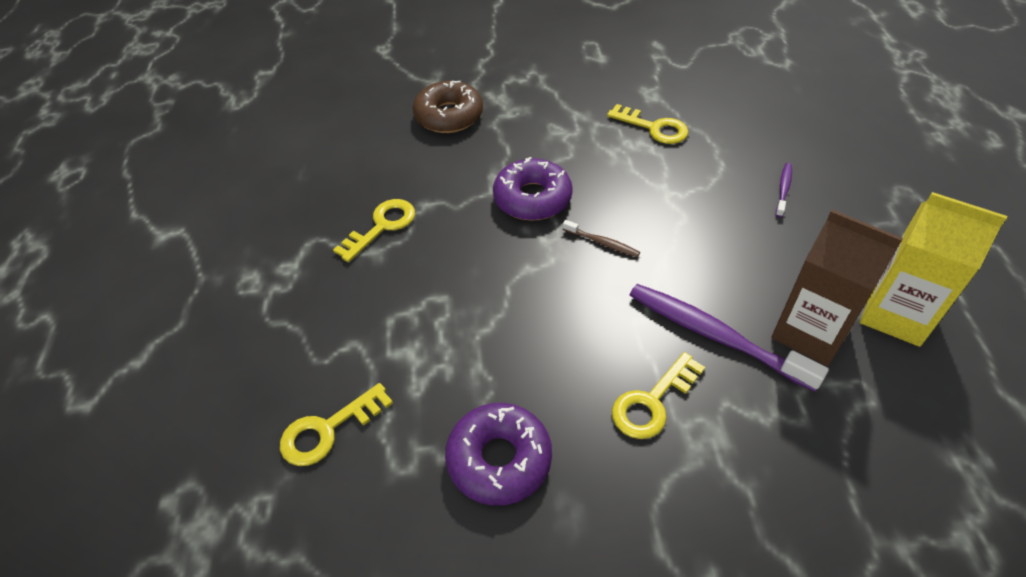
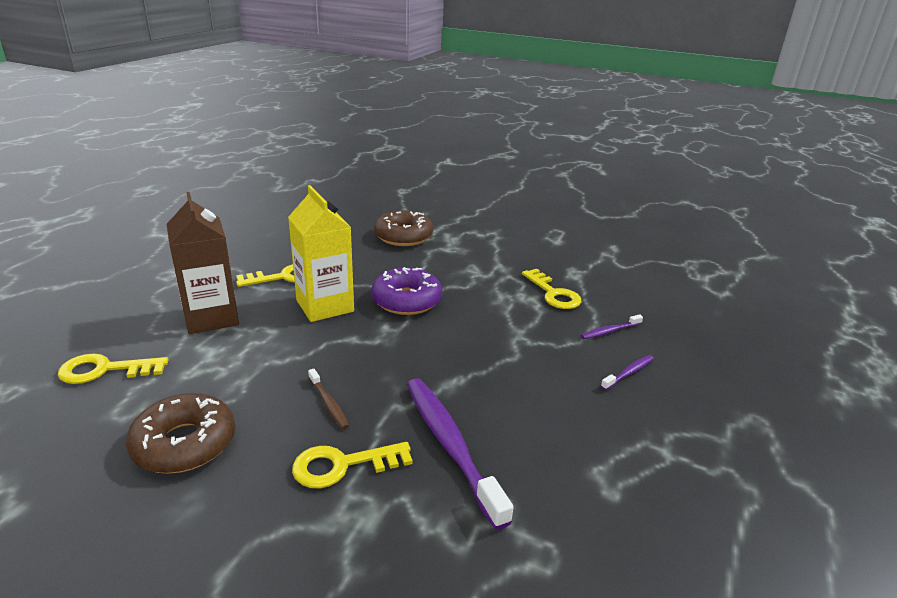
camera: 25 degrees right, 20 degrees down
purple donut [445,403,552,506] -> brown donut [126,393,235,474]
brown toothbrush [563,220,640,257] -> brown toothbrush moved to [308,369,349,429]
brown carton [771,209,903,366] -> brown carton moved to [167,192,239,334]
yellow carton [860,192,1007,347] -> yellow carton moved to [288,185,354,322]
none -> purple toothbrush [581,314,643,339]

